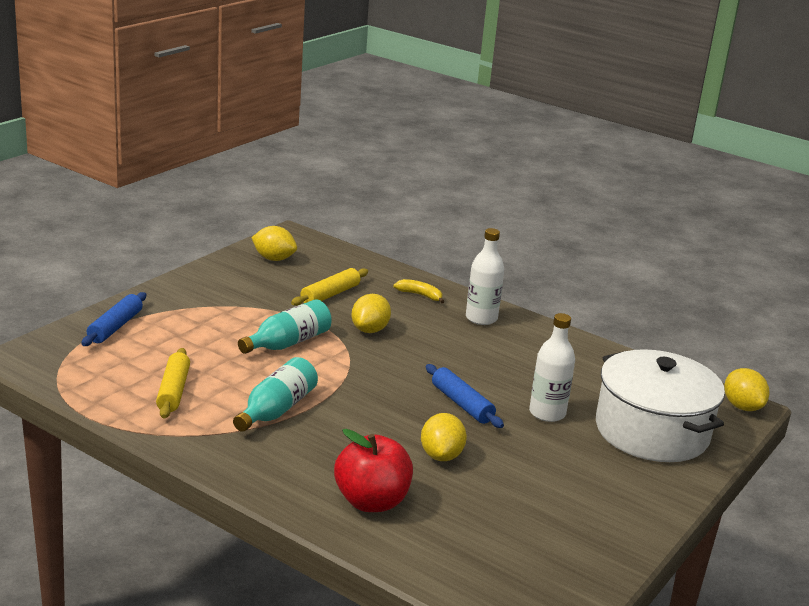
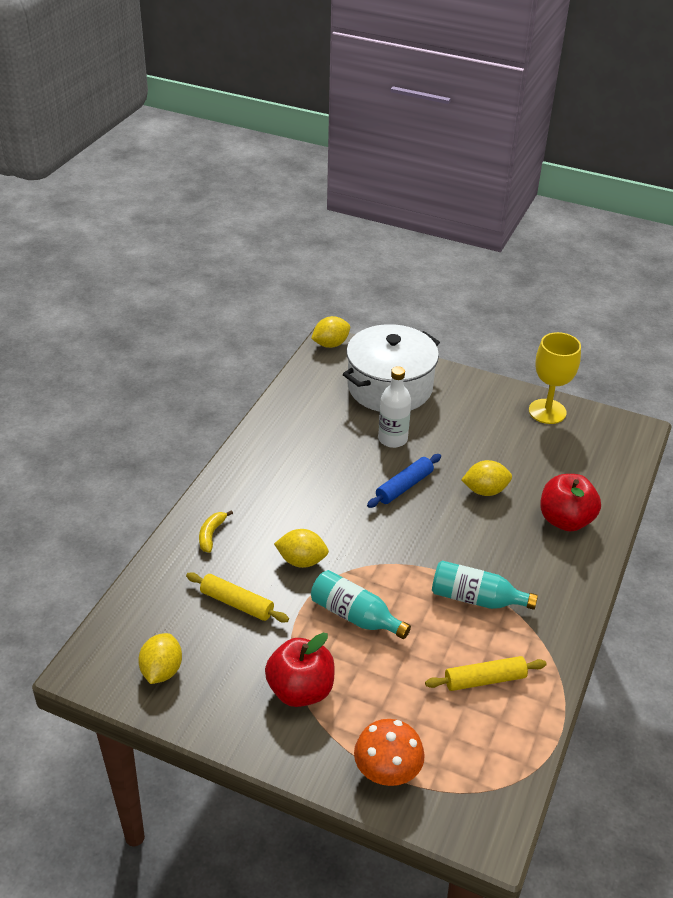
camera: 100 degrees left, 15 degrees up
blue rolling pin [81,292,146,346] -> orange mushroom [354,719,425,786]
white bottle [466,228,504,325] -> none
none -> red apple [265,633,335,707]
none -> yellow goblet [529,332,581,424]

